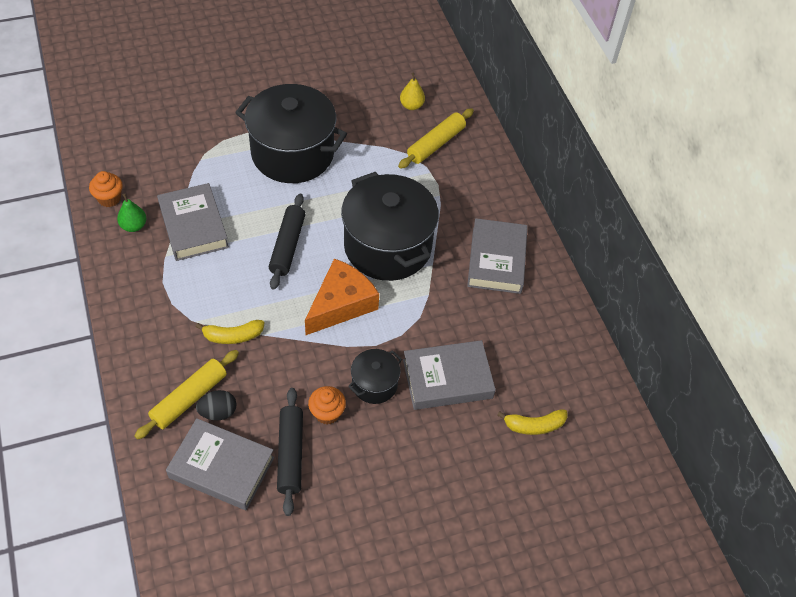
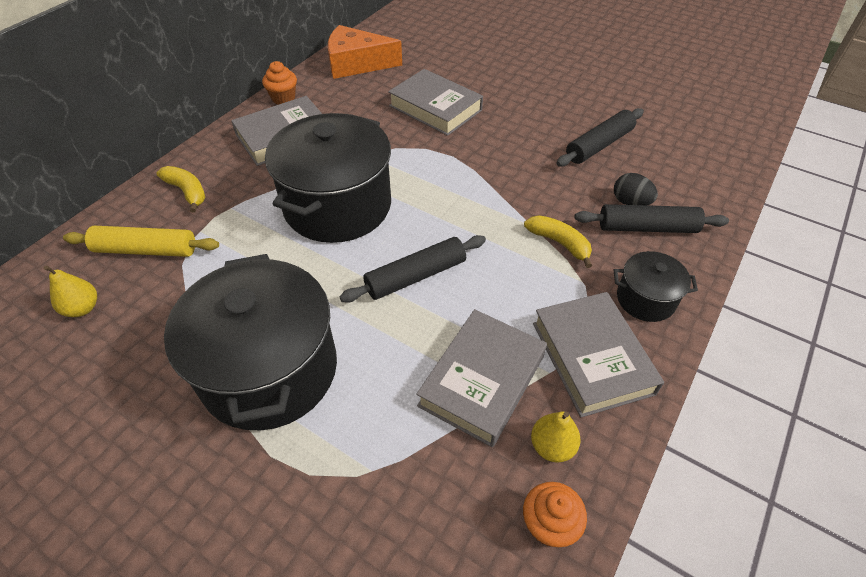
camera: 125 degrees left, 5 degrees down
green pear [117,194,146,232] -> yellow pear [531,411,581,463]
yellow rolling pin [134,350,239,440] -> black rolling pin [574,204,729,233]
grey book [166,418,274,510] -> grey book moved to [533,292,664,417]
orange cheese [305,258,379,335] -> orange cheese moved to [328,25,402,79]
orange cupcake [308,386,346,424] -> orange cupcake moved to [262,61,297,105]
black pot [348,349,402,404] -> black pot moved to [614,251,698,322]
yellow banana [497,409,567,435] -> yellow banana moved to [156,166,205,213]

